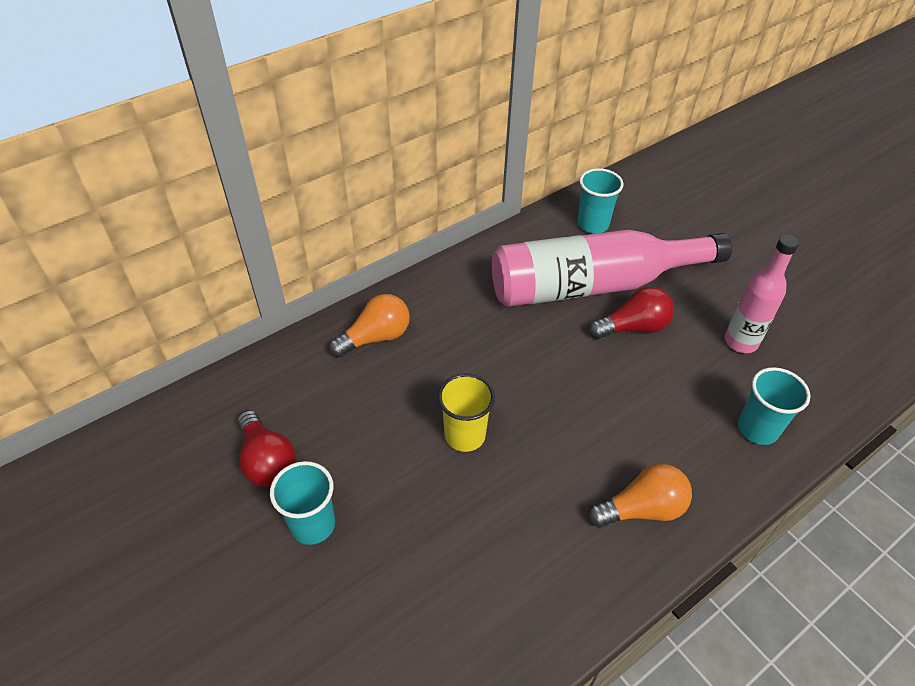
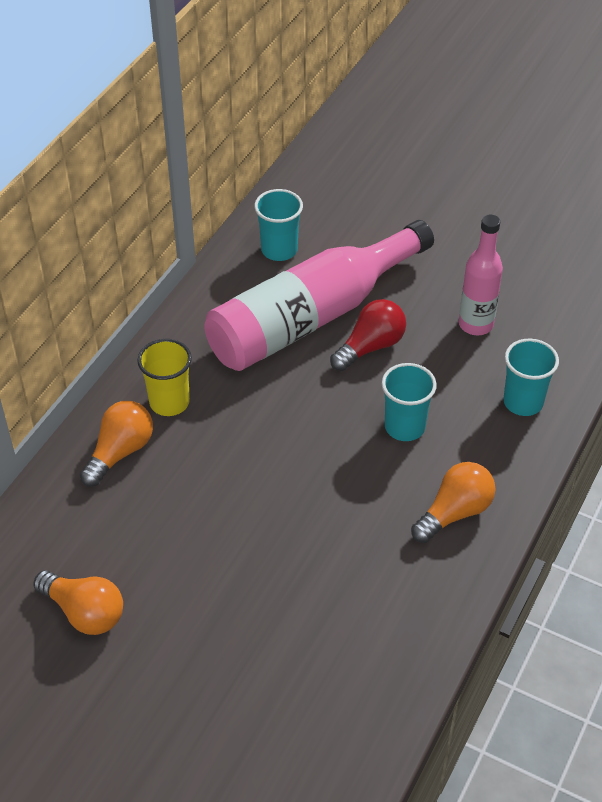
camera: 25 degrees left, 0 degrees up
red light bulb [237,410,296,487] -> orange light bulb [33,570,123,635]
turquoise cup [270,461,335,545] -> turquoise cup moved to [382,363,437,441]
yellow cup [438,373,495,452] -> yellow cup moved to [137,339,192,416]

